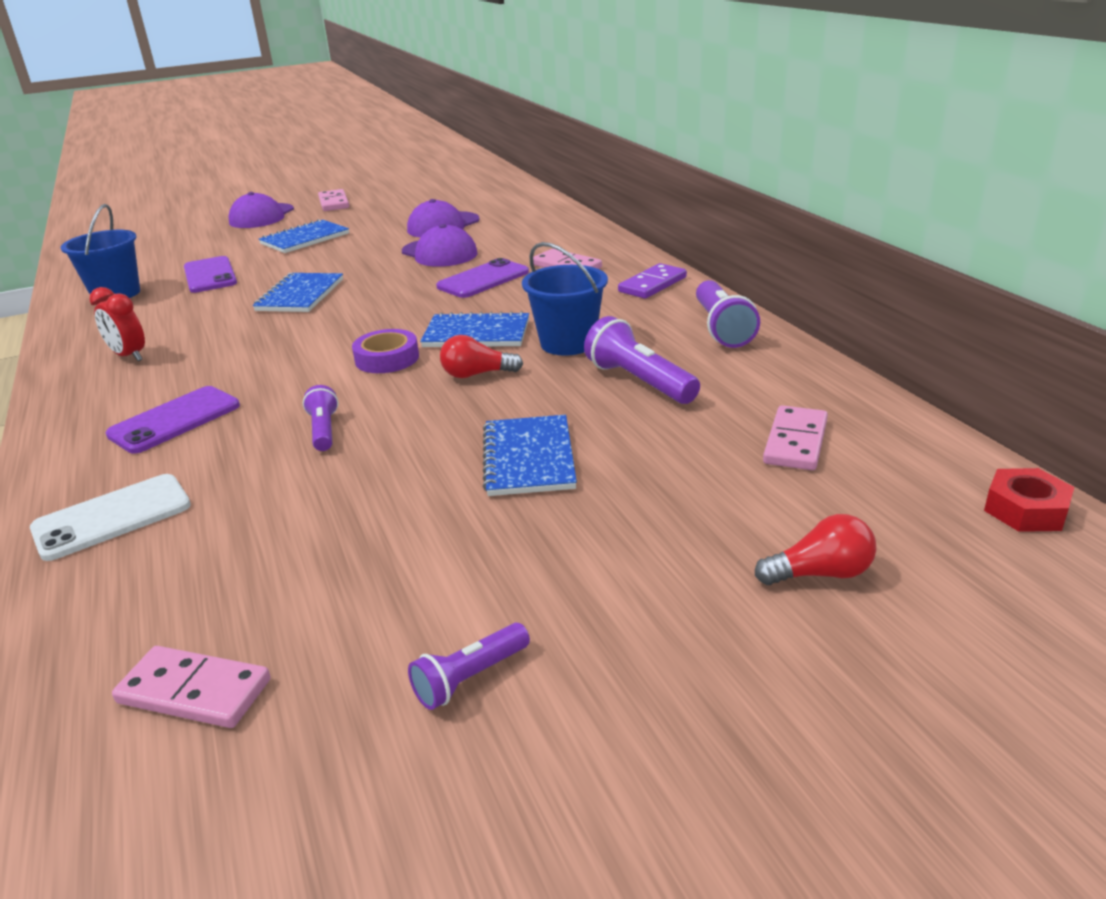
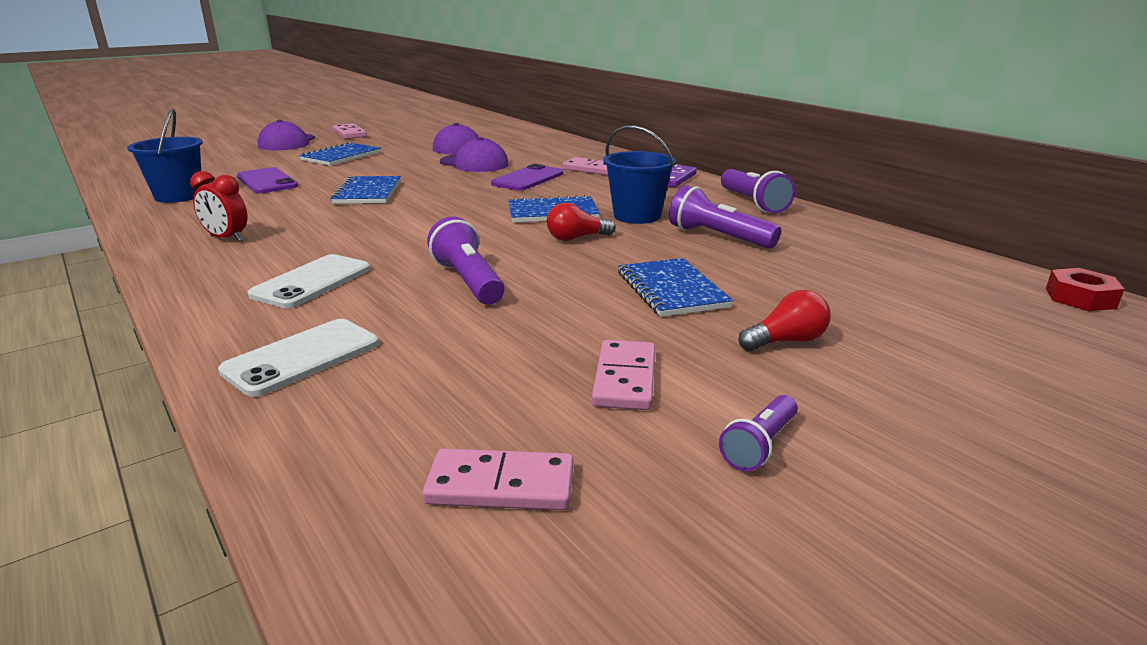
camera: 15 degrees left, 5 degrees down
purple phone [106,386,240,454] -> white phone [248,254,370,308]
purple flashlight [303,385,338,451] -> purple flashlight [427,217,505,305], size x1.64
purple tape [352,329,419,373] -> none
red light bulb [755,514,876,585] -> red light bulb moved to [738,290,831,351]
pink domino [763,405,828,470] -> pink domino moved to [592,340,655,410]

